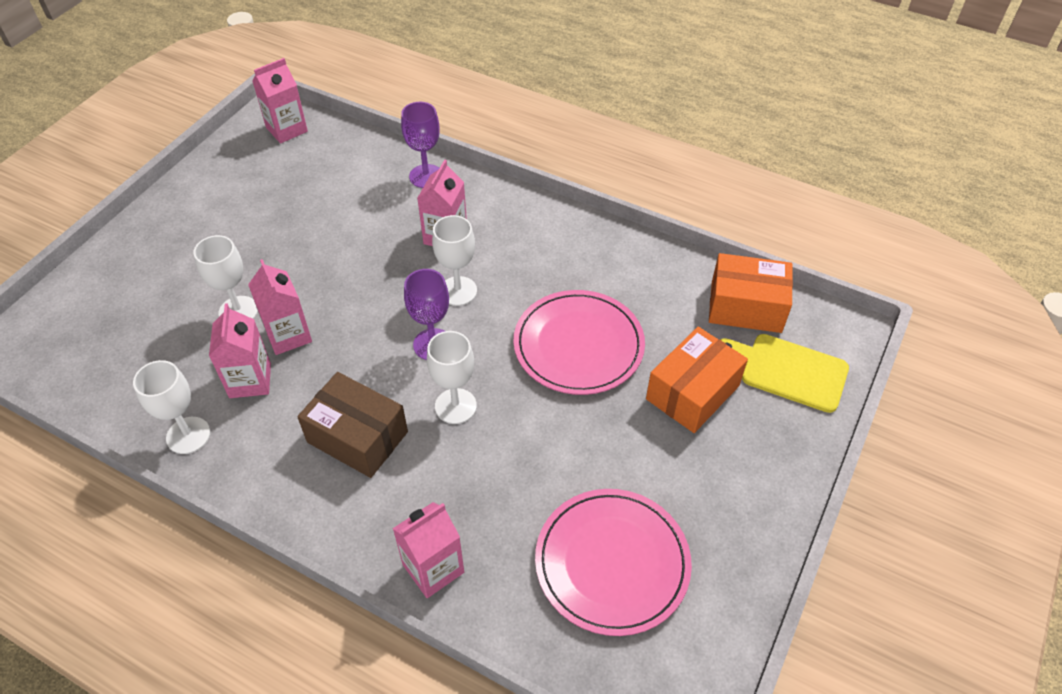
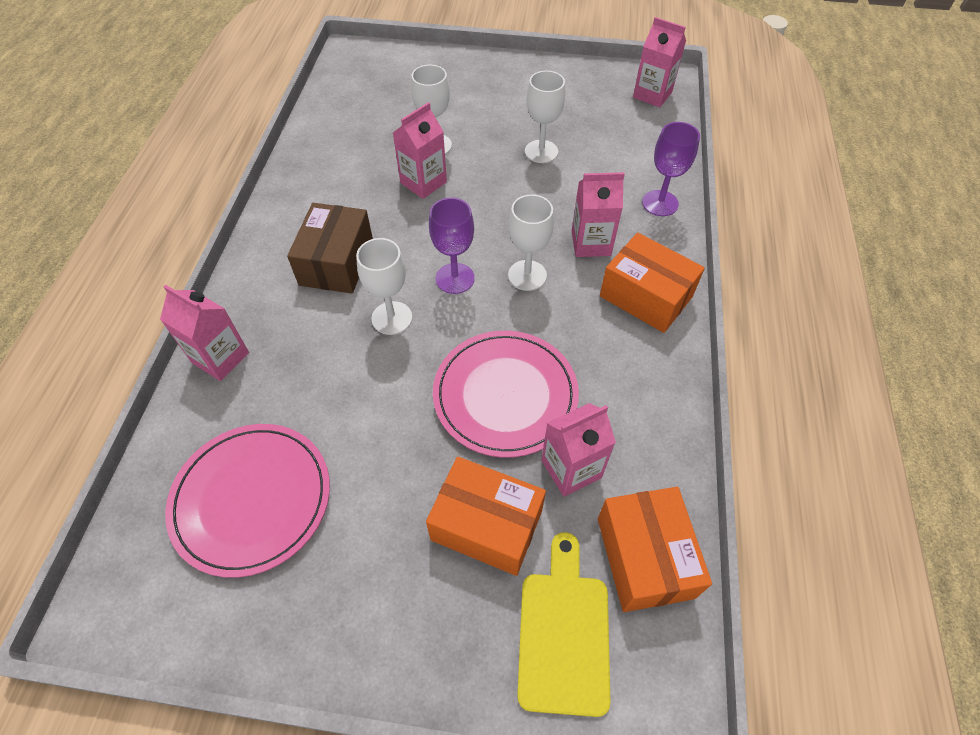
camera: 70 degrees right, 5 degrees up
white goblet [133,360,210,454] -> white goblet moved to [525,71,565,163]
pink carton [209,303,271,398] -> pink carton moved to [541,403,616,497]
none -> orange box [600,233,705,333]

